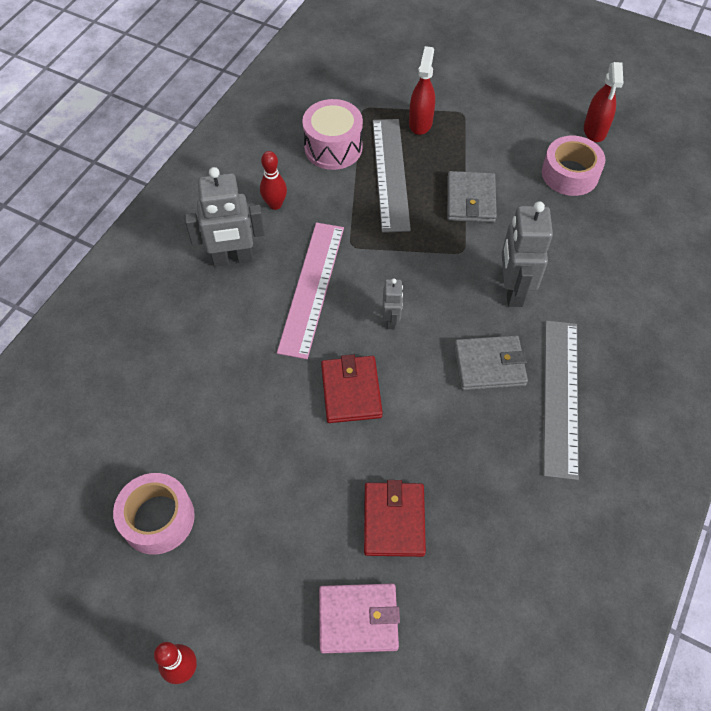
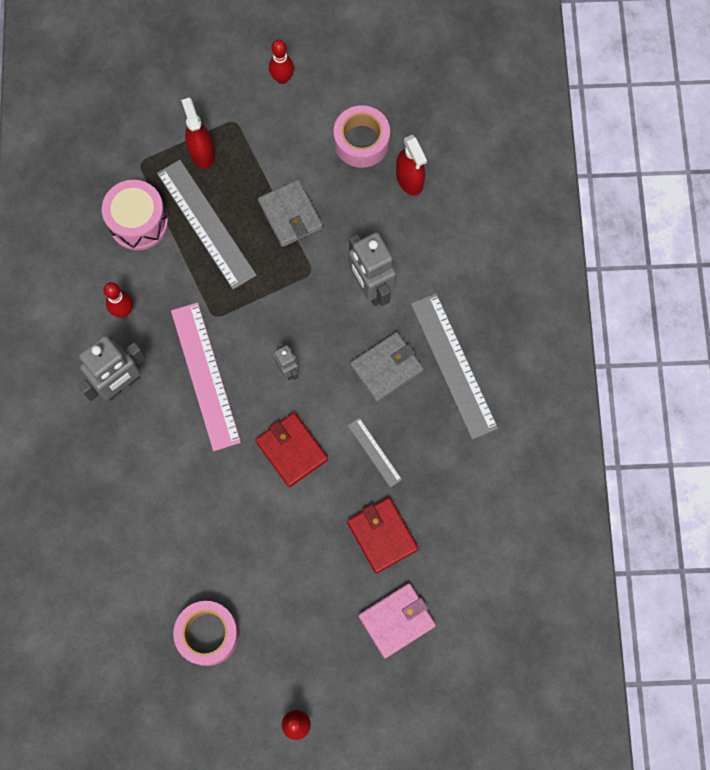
camera: 30 degrees left, 15 degrees up
red spray bottle [584,62,623,142] -> red spray bottle moved to [396,135,427,196]
none -> red bowling pin [269,40,294,84]
none -> grey ruler [348,418,402,487]

